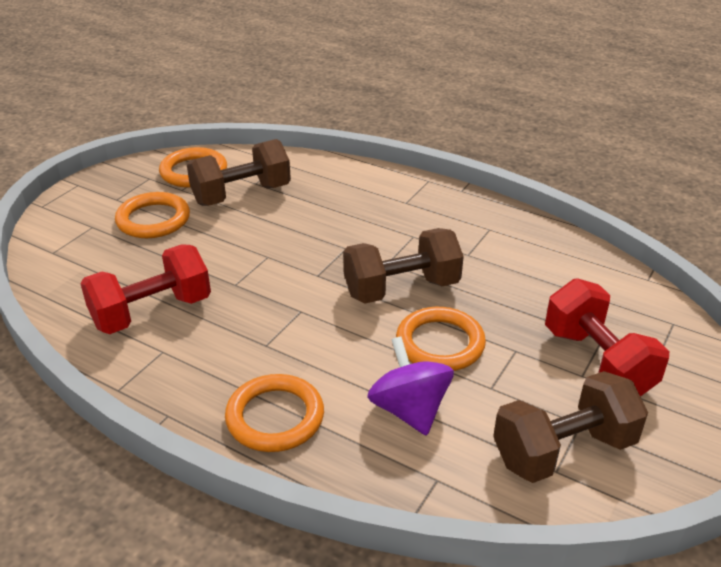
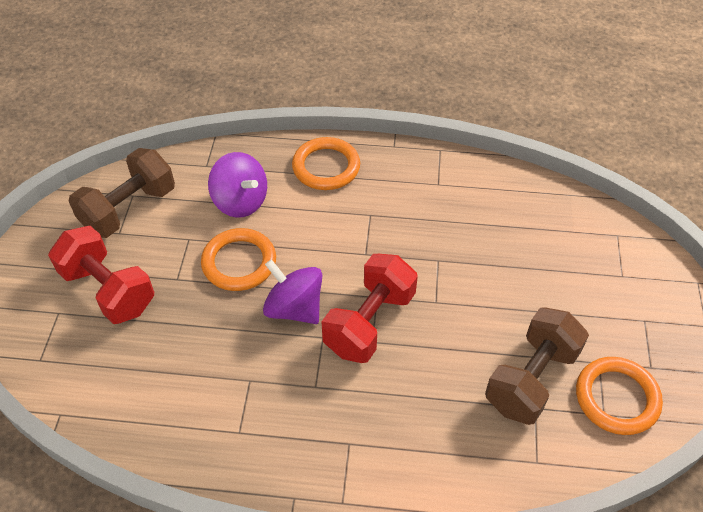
camera: 155 degrees right, 15 degrees up
red dumbbell [80,244,211,334] -> red dumbbell moved to [321,254,418,363]
orange ring [115,192,190,238] -> none
brown dumbbell [343,228,464,304] -> purple spinning top [263,259,322,324]

